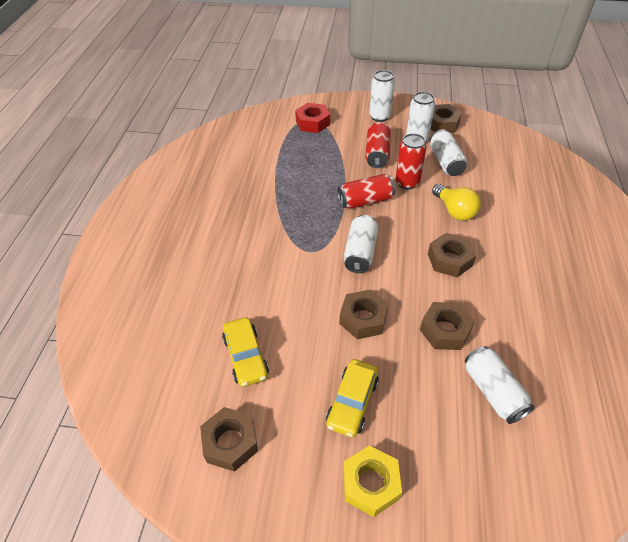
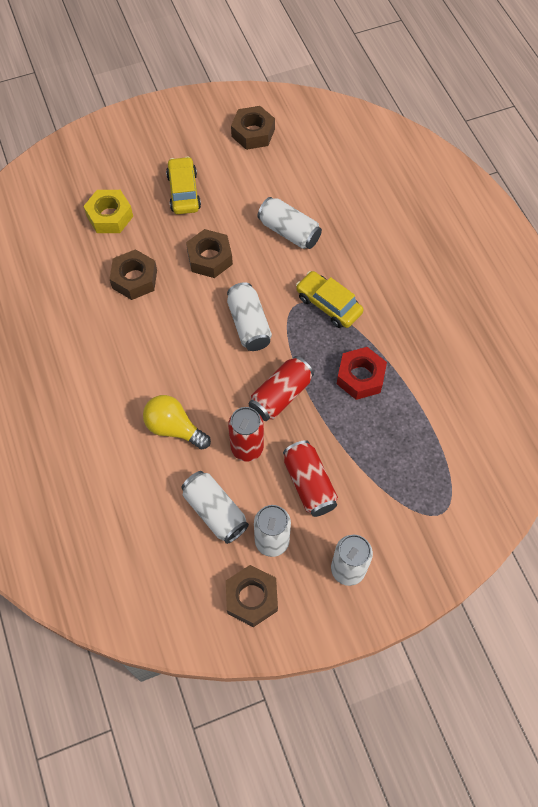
camera: 150 degrees right, 15 degrees up
yellow car [222,317,269,387] -> yellow car moved to [296,271,364,328]
red nut [295,103,330,133] -> red nut moved to [337,347,387,400]
yellow nut [343,445,402,517] -> yellow nut moved to [83,190,133,233]
brown nut [428,233,476,277] -> none
white can [465,346,534,424] -> white can moved to [258,197,322,249]

